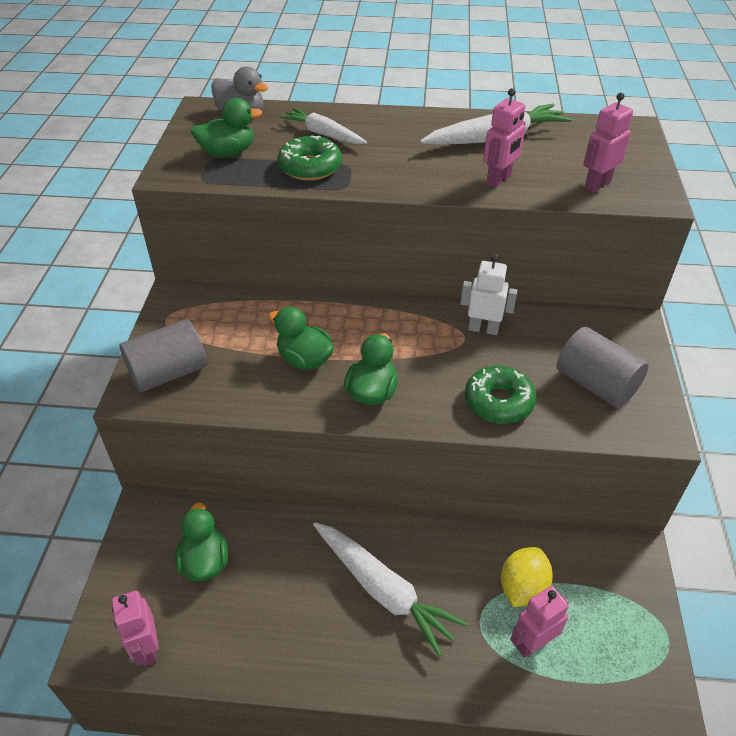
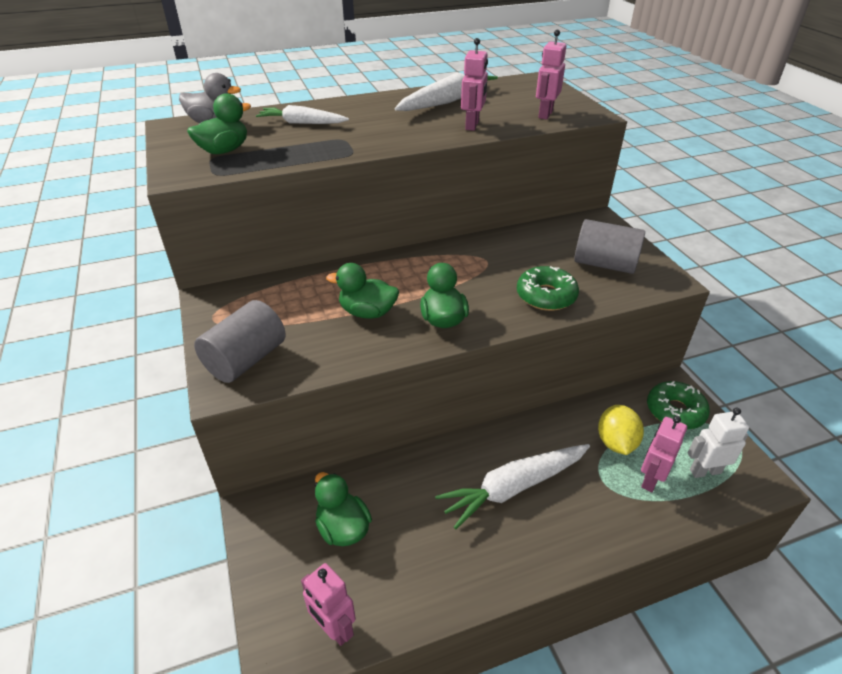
camera: 25 degrees left, 5 degrees down
green donut [277,135,342,181] -> green donut moved to [647,381,710,430]
white carrot [313,522,467,657] -> white carrot turned 135 degrees clockwise [435,444,590,529]
white robot [461,254,517,335] -> white robot moved to [687,408,749,478]

